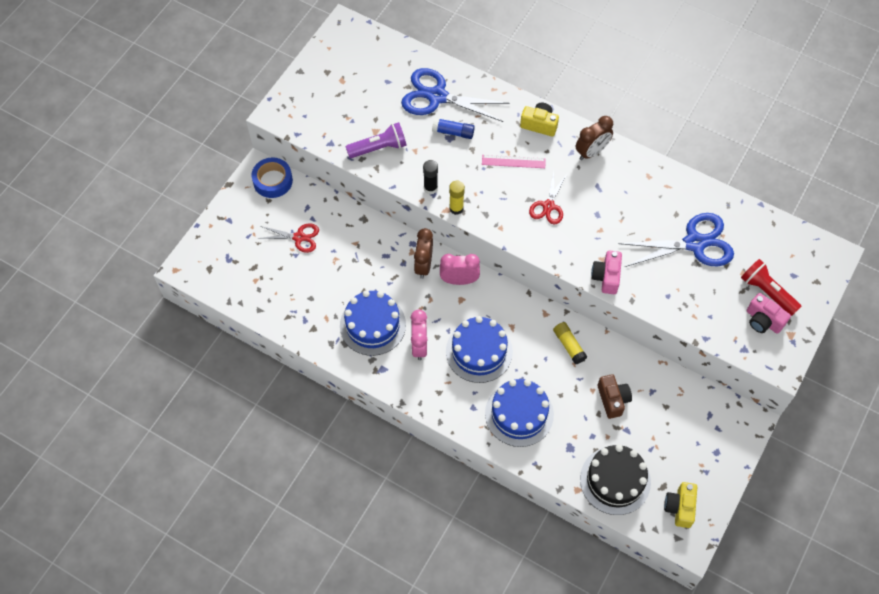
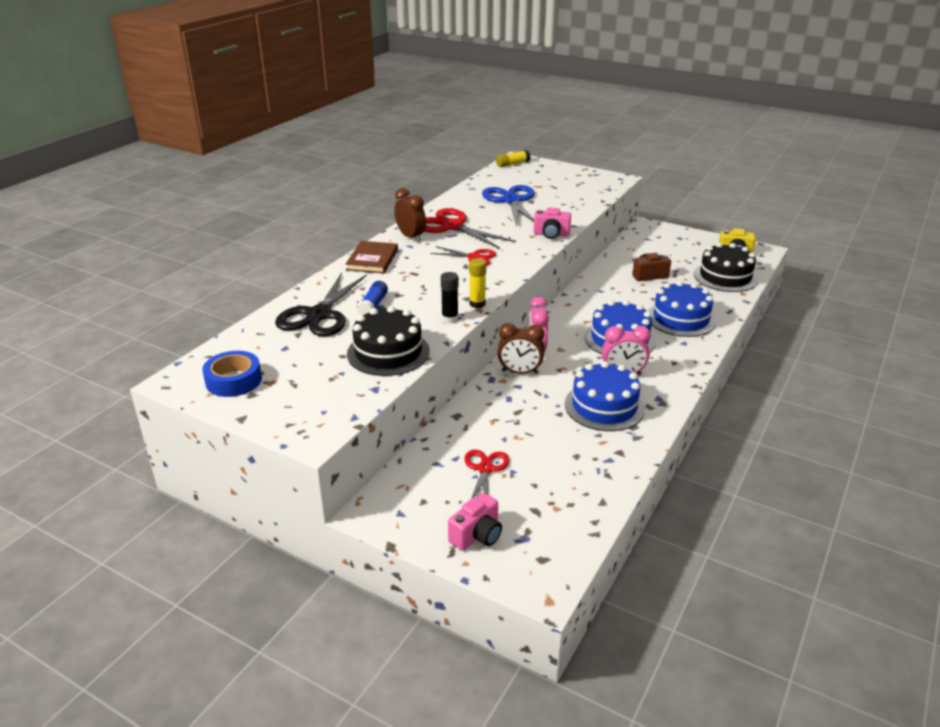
camera: 90 degrees left, 30 degrees down
blue tape [252,157,293,198] -> blue tape moved to [202,351,262,397]
purple flashlight [346,122,407,158] -> black cake [347,306,430,376]
blue scissors [401,68,510,122] -> black scissors [275,272,367,336]
pink ruler [482,155,546,168] -> none
yellow camera [520,103,559,137] -> brown book [346,241,398,273]
yellow glue stick [553,322,587,364] -> yellow glue stick moved to [496,150,531,167]
red flashlight [741,259,802,316] -> none
pink camera [747,293,791,334] -> pink camera moved to [448,493,502,551]
none -> red scissors [424,208,516,249]

